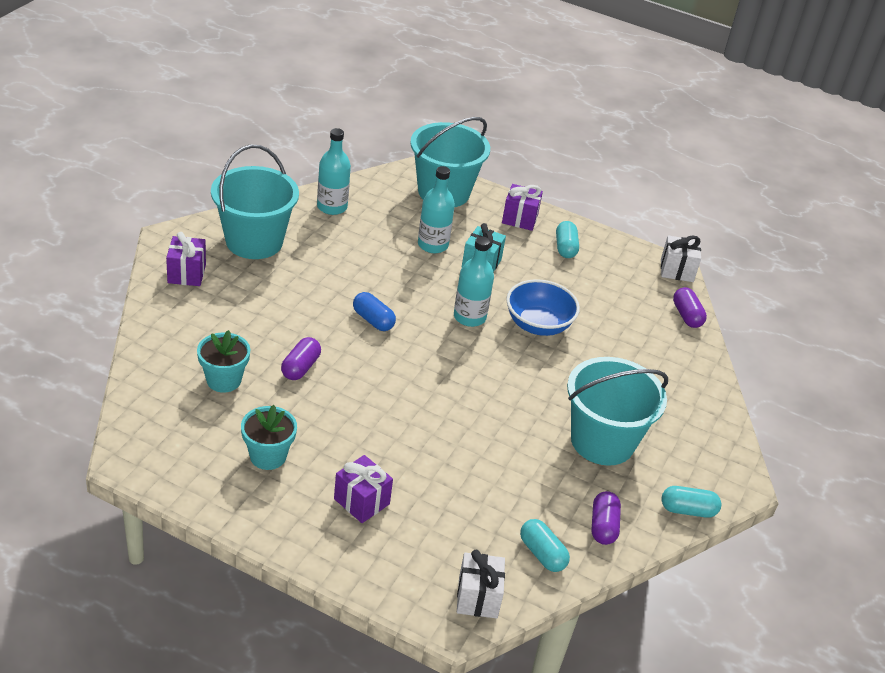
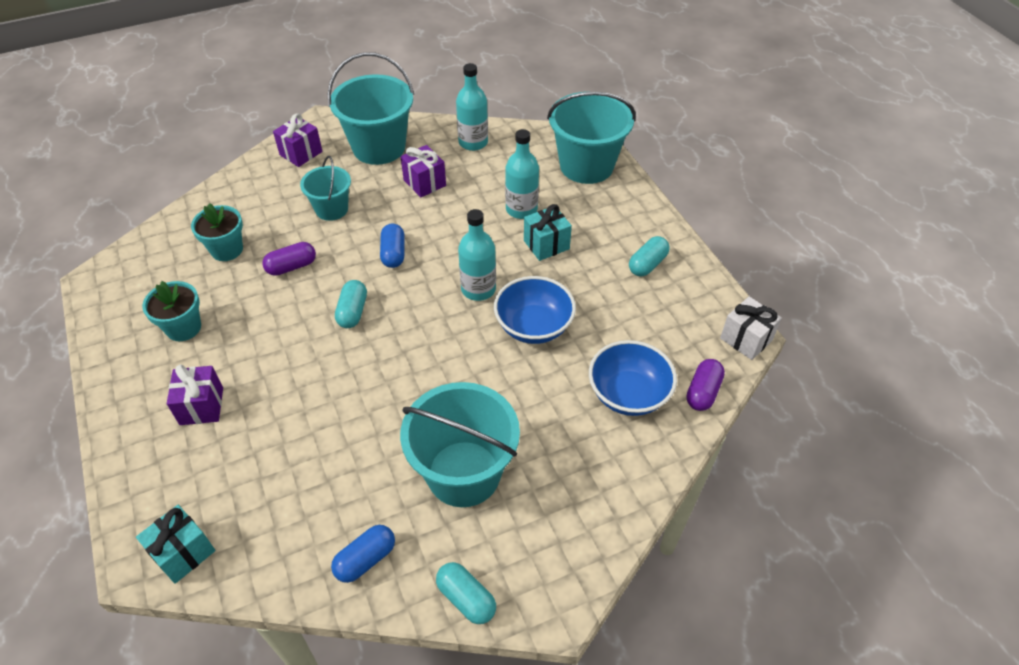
camera: 45 degrees right, 10 degrees up
white gift [457,550,505,618] -> turquoise gift [136,505,215,584]
purple gift [502,184,543,231] -> purple gift moved to [401,145,446,197]
turquoise capsule [520,519,570,572] -> turquoise capsule moved to [335,280,367,328]
purple capsule [591,491,621,545] -> blue capsule [331,525,395,583]
none -> turquoise bucket [300,156,351,221]
none -> blue bowl [589,340,677,416]

